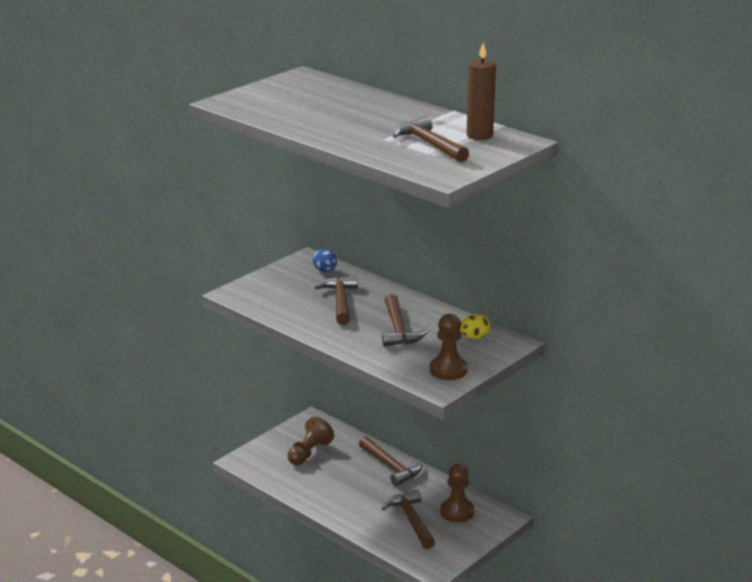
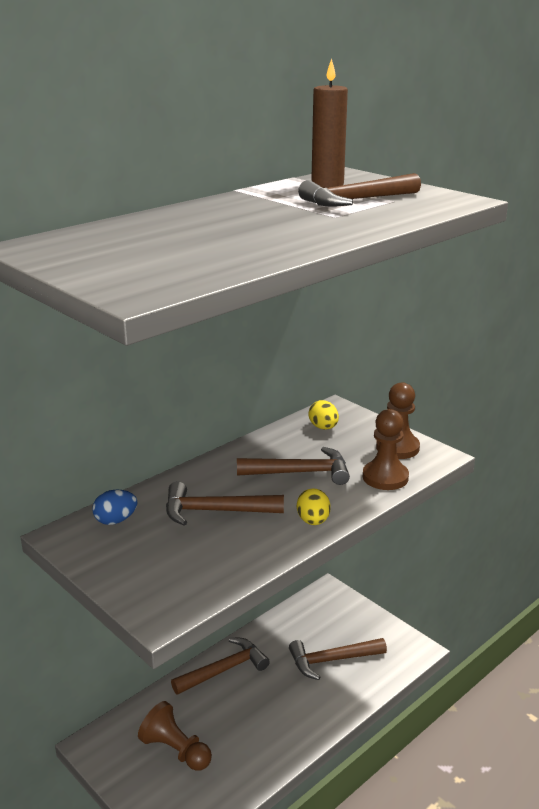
camera: 85 degrees left, 0 degrees up
brown pawn [440,464,474,522] -> brown pawn moved to [363,409,409,490]
none -> yellow egg [297,488,331,525]

